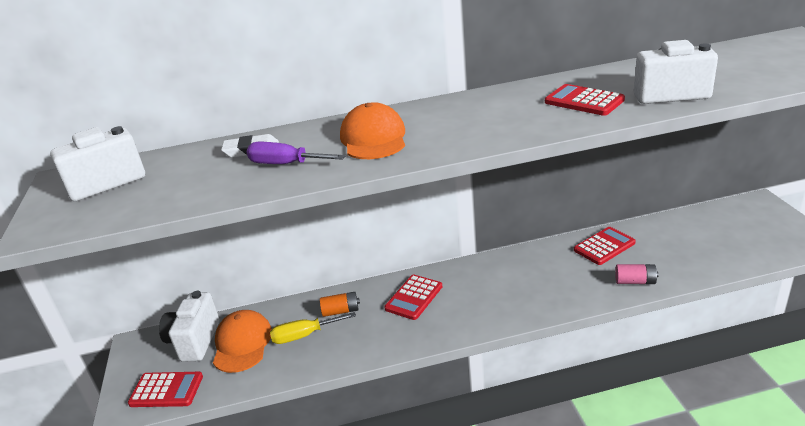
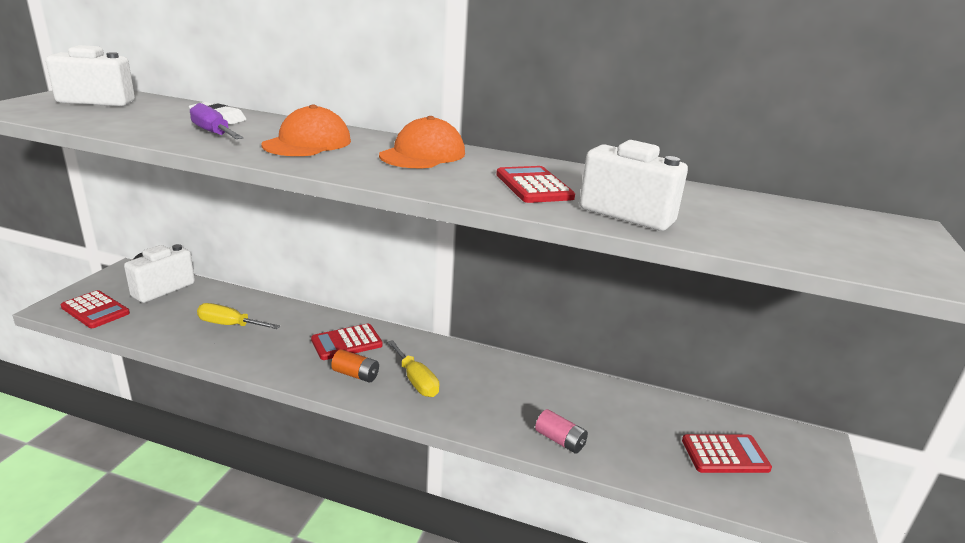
camera: 25 degrees right, 5 degrees down
orange cap [213,310,272,373] -> orange cap moved to [379,116,465,168]
orange battery [320,292,360,317] -> orange battery moved to [331,349,379,383]
red calculator [574,227,636,265] -> red calculator moved to [682,434,772,473]
none -> yellow screwdriver [387,340,440,397]

